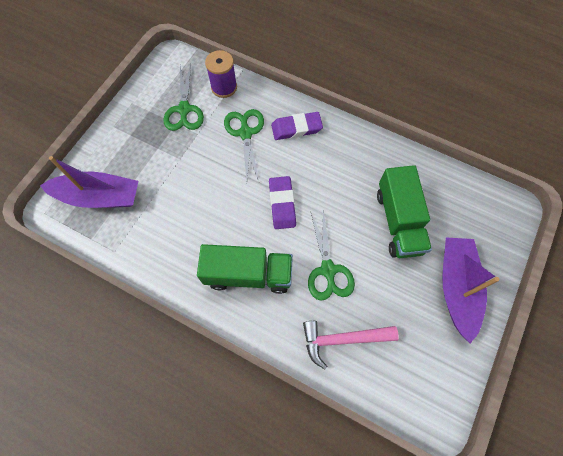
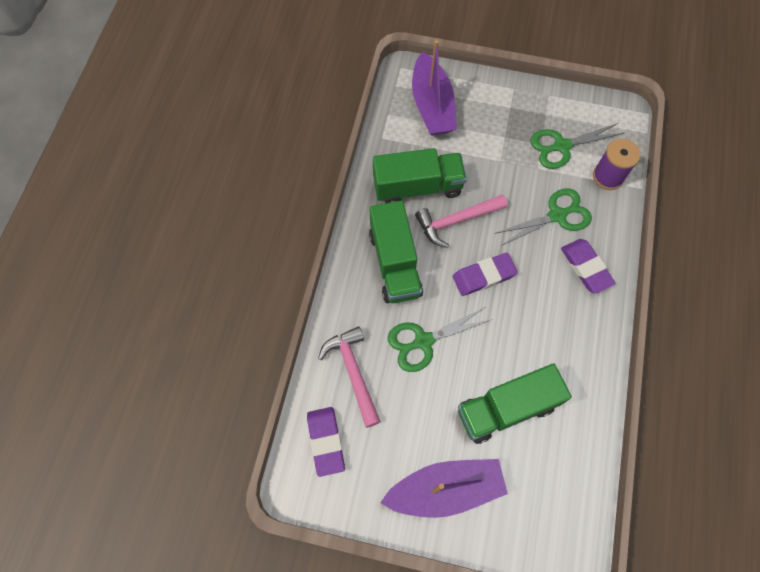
camera: 75 degrees right, 0 degrees up
none -> purple eraser [307,407,345,477]
none -> green truck [373,148,467,203]
none -> pink hammer [415,194,507,248]

